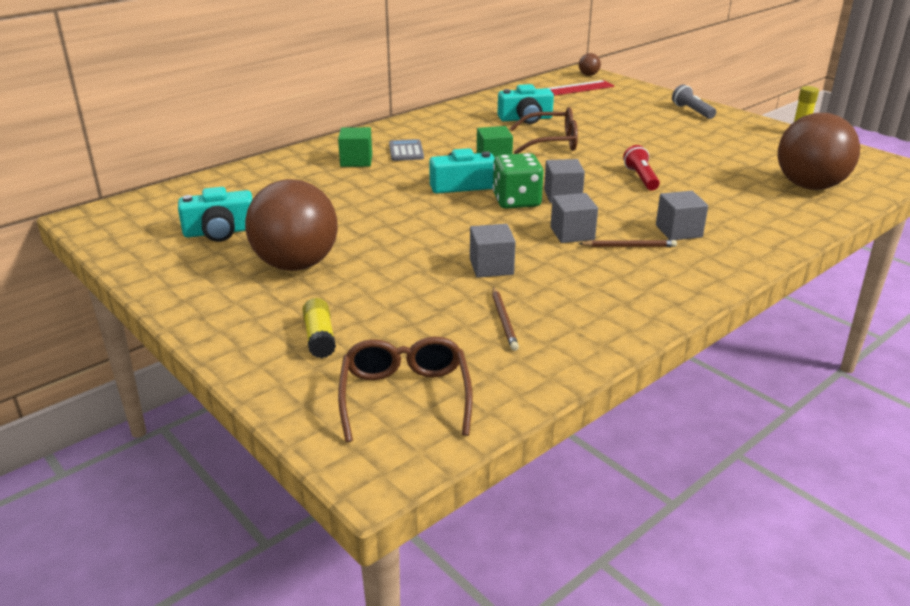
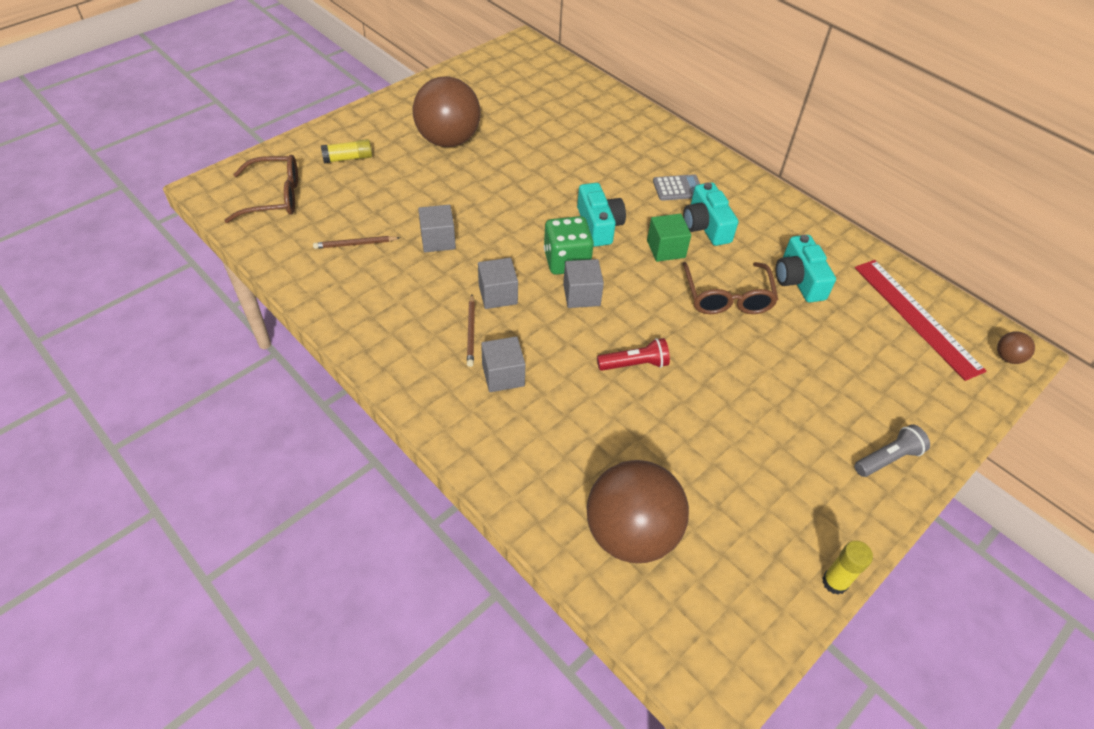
camera: 85 degrees right, 20 degrees up
turquoise camera [178,187,252,242] -> turquoise camera moved to [683,182,738,246]
green cube [338,127,372,167] -> none

